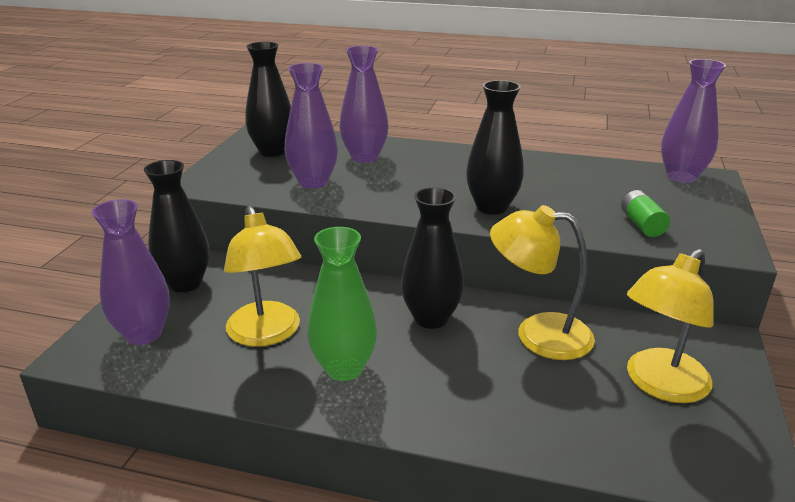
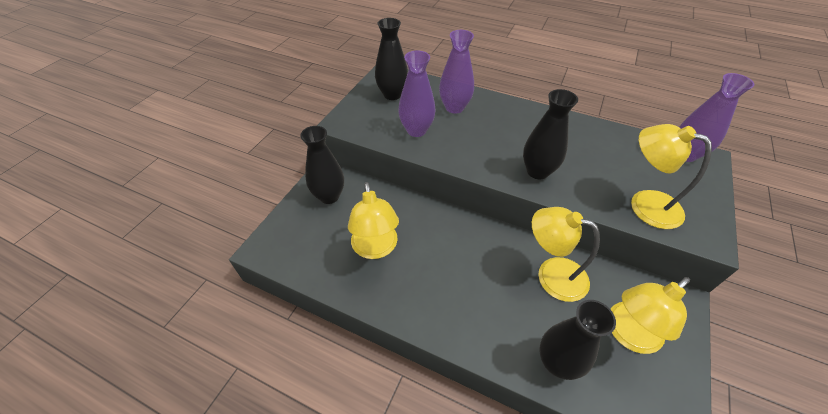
camera: 10 degrees right, 20 degrees up
purple vase [92,199,170,345] -> none
green vase [307,227,377,381] -> none
black vase [401,187,464,329] -> black vase moved to [539,300,616,380]
green battery [621,190,670,237] -> yellow lamp [631,124,712,229]

